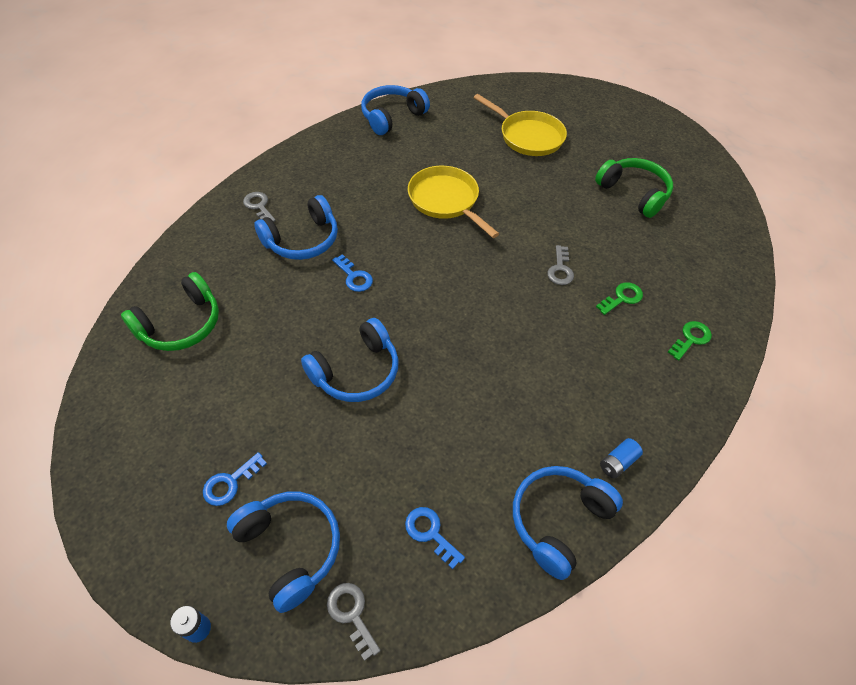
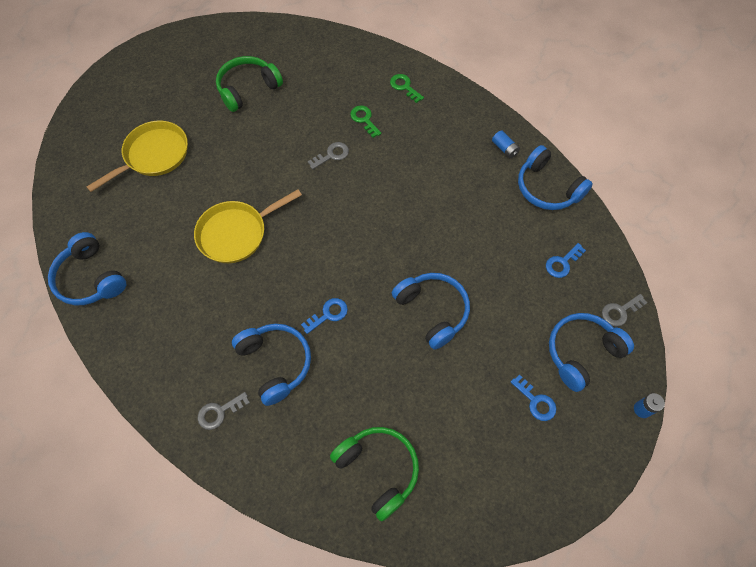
camera: 85 degrees left, 10 degrees up
grey key [547,245,574,285] -> grey key turned 45 degrees counterclockwise [308,142,349,169]

